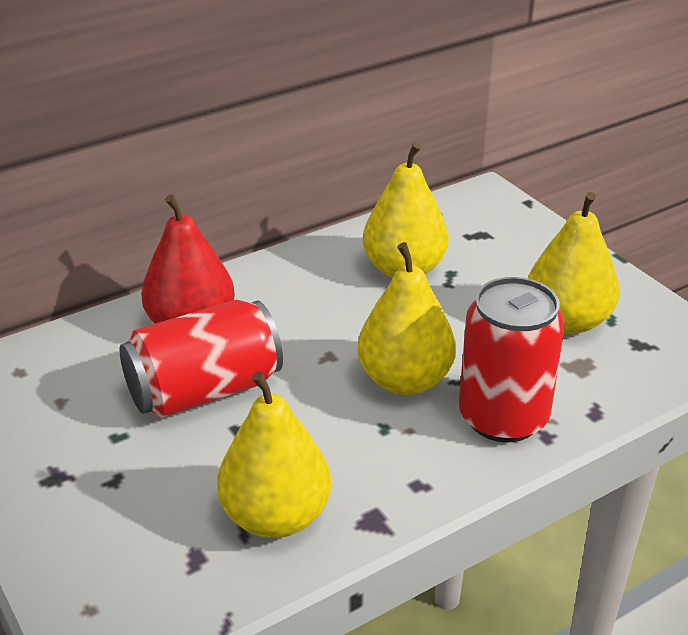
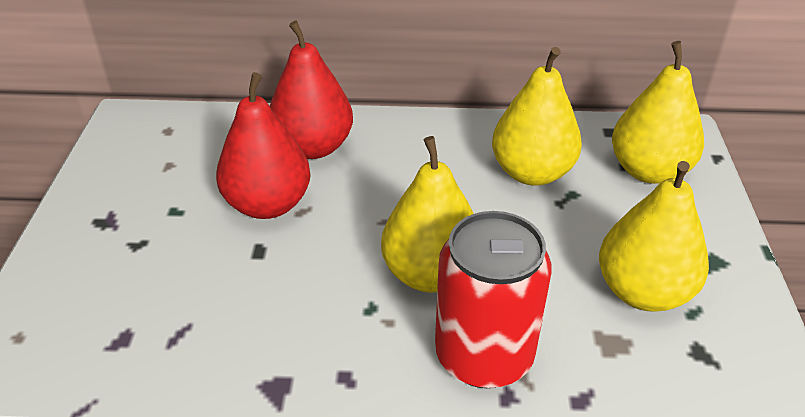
camera: 35 degrees right, 5 degrees up
red can [119,300,283,418] -> red pear [216,72,311,219]
yellow pear [217,372,331,538] -> yellow pear moved to [612,41,704,184]

